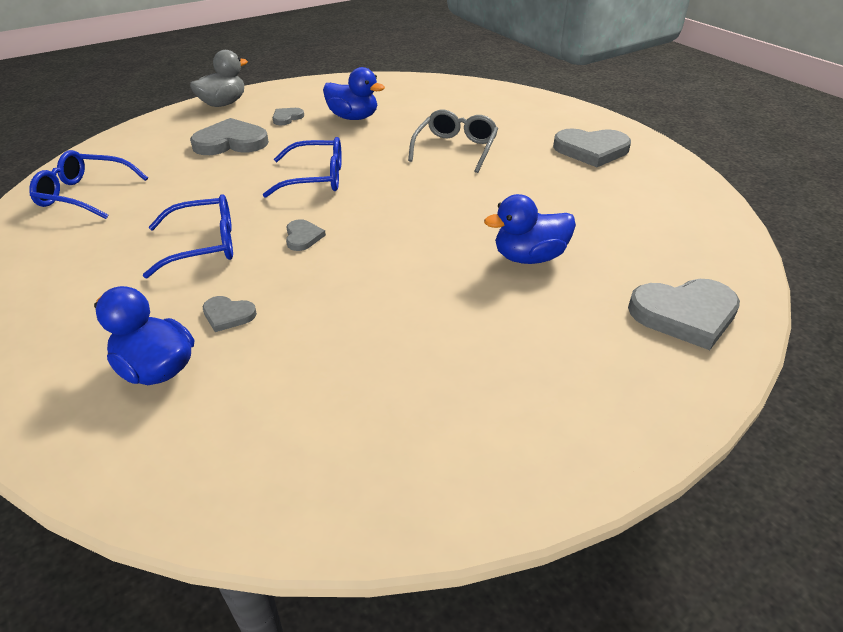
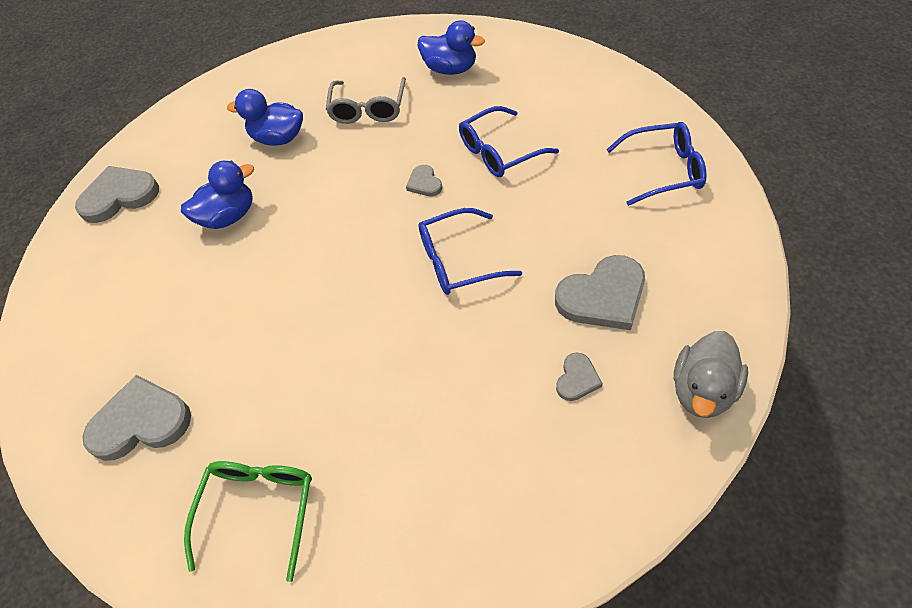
camera: 170 degrees right, 15 degrees up
grey heart [203,296,257,332] -> none
blue duck [323,67,385,120] -> blue duck moved to [227,89,303,146]
grey glasses [408,110,498,173] -> grey glasses moved to [326,77,406,124]
none -> green glasses [184,461,312,582]

